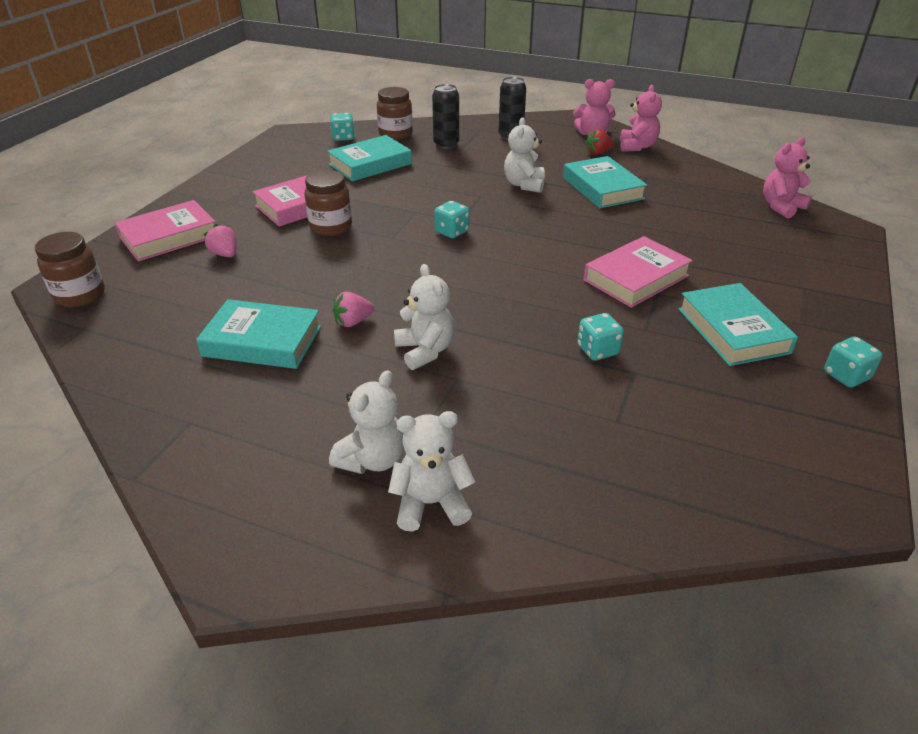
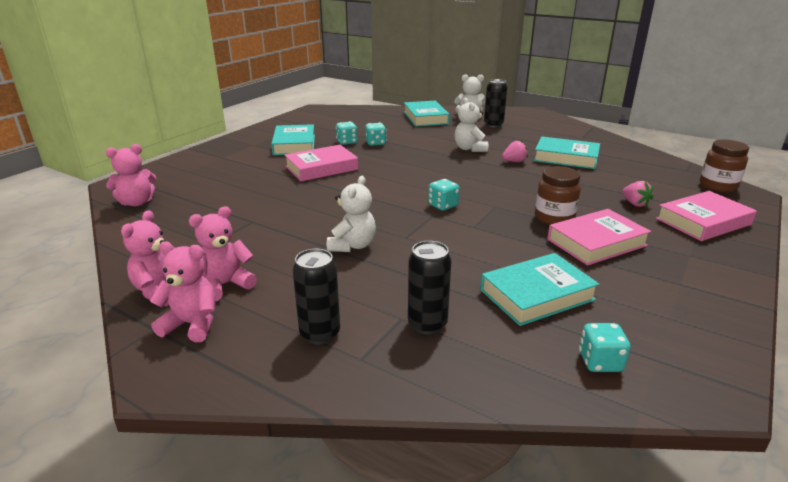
camera: 170 degrees left, 10 degrees down
white teddy bear [329,370,404,474] -> black can [484,79,507,127]
brown jar [377,87,413,140] -> none
turquoise book [563,156,647,208] -> turquoise book moved to [404,101,450,127]
red strawberry [585,129,614,155] -> pink teddy bear [189,206,257,301]
turquoise dice [824,337,882,388] -> turquoise dice moved to [336,121,358,145]

